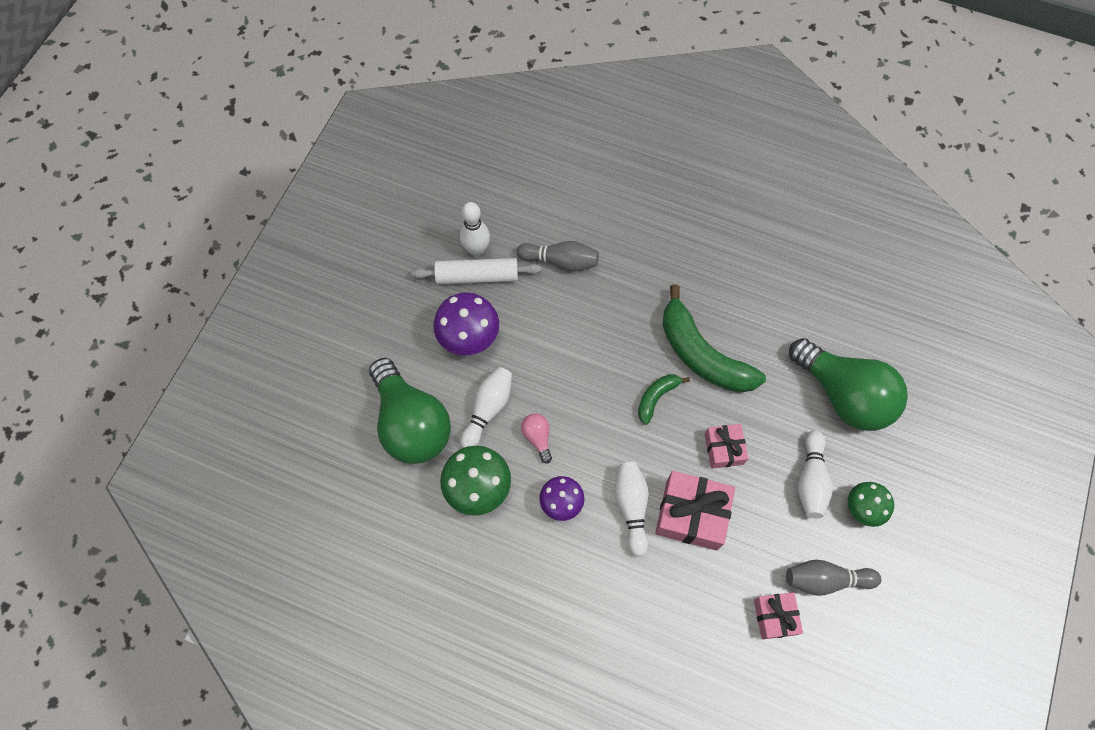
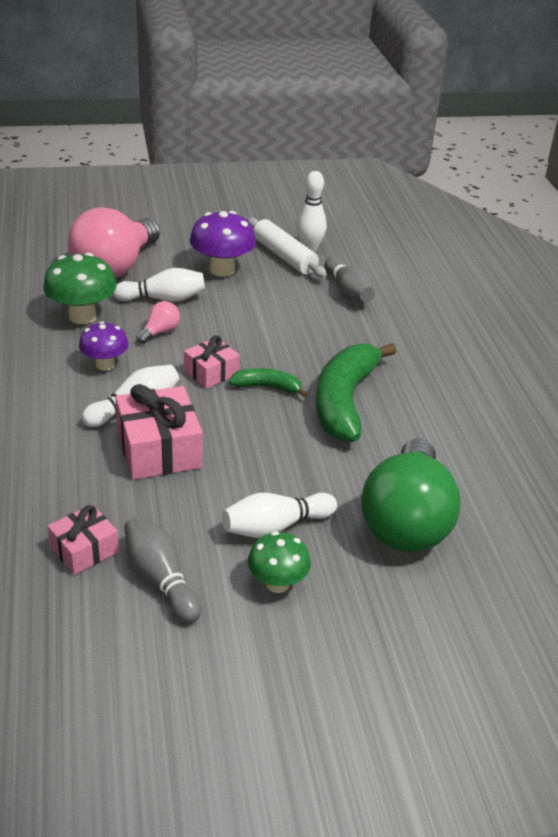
camera: 55 degrees right, 30 degrees down
green light bulb [369,358,451,464] -> pink light bulb [68,207,160,278]
pink gift [704,424,749,469] -> pink gift moved to [184,335,239,389]

